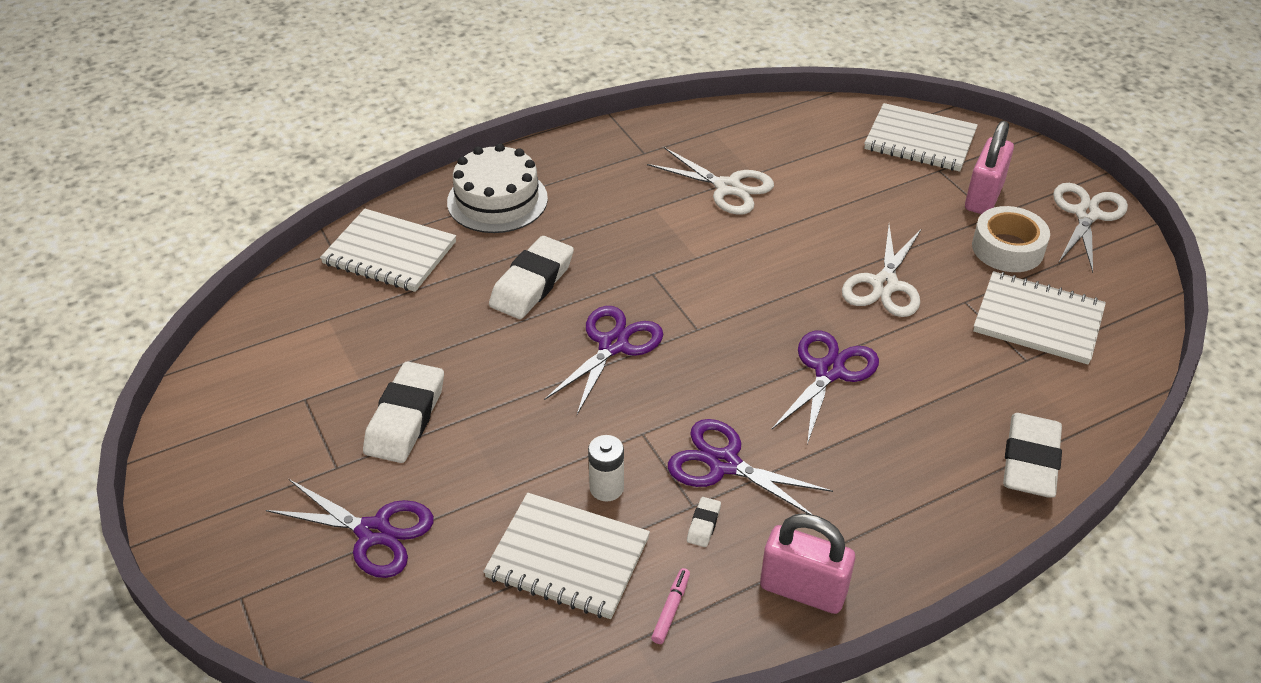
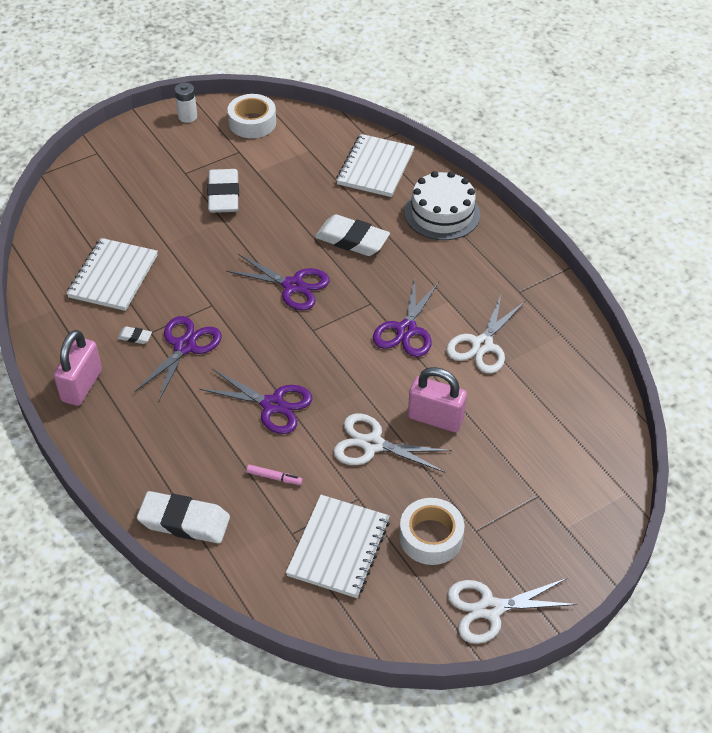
camera: 85 degrees right, 5 degrees up
purple scissors [266,479,434,578] -> purple scissors moved to [373,278,439,357]
white eraser [363,361,444,463] -> white eraser turned 75 degrees clockwise [207,169,239,213]
white battery [588,435,624,502] -> white battery moved to [175,83,197,123]
pink marker [651,568,690,644] -> pink marker moved to [246,464,303,485]
white notebook [864,103,978,172] -> none
pink padlock [965,121,1014,214] -> pink padlock moved to [408,367,467,432]
white scissors [1053,183,1128,273] -> white scissors turned 150 degrees clockwise [447,578,578,644]
none -> white tape [227,94,276,138]

